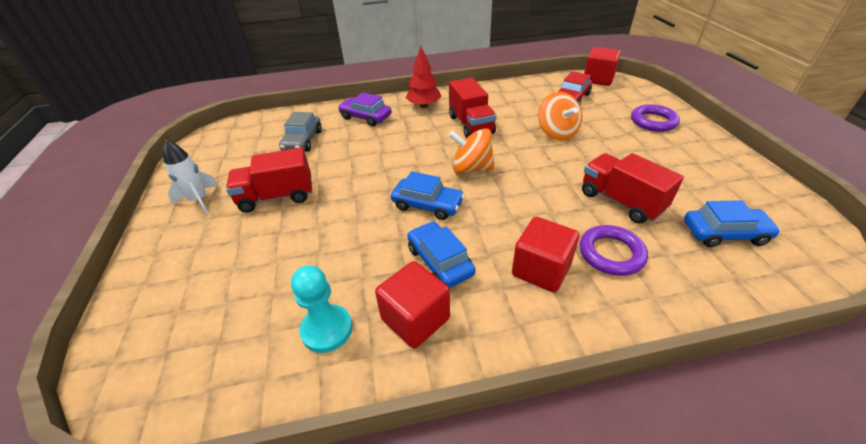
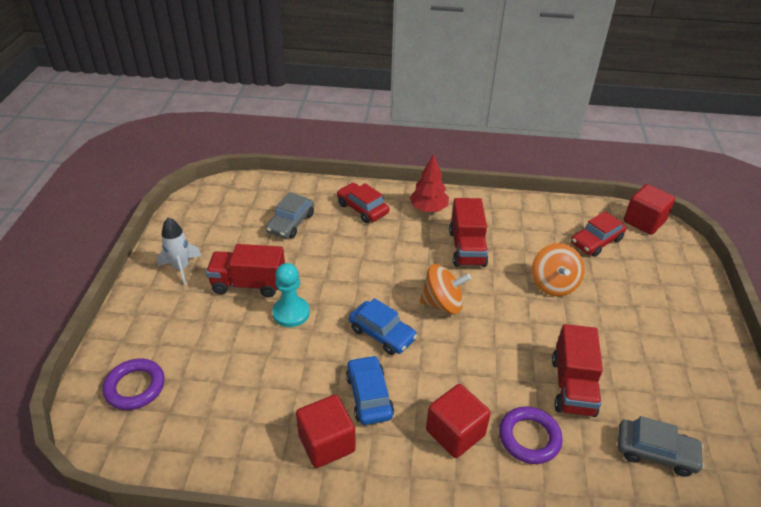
camera: 15 degrees right, 0 degrees up
turquoise pawn [291,265,352,353] -> turquoise pawn moved to [272,263,310,327]
purple car [338,92,392,126] -> red car [337,183,389,223]
orange spinning top [448,128,495,173] -> orange spinning top turned 150 degrees clockwise [420,264,471,314]
red truck [582,153,684,224] -> red truck turned 150 degrees counterclockwise [552,324,603,417]
purple ring [631,104,680,132] -> purple ring moved to [103,359,165,410]
blue car [684,200,781,247] -> grey car [618,416,704,477]

